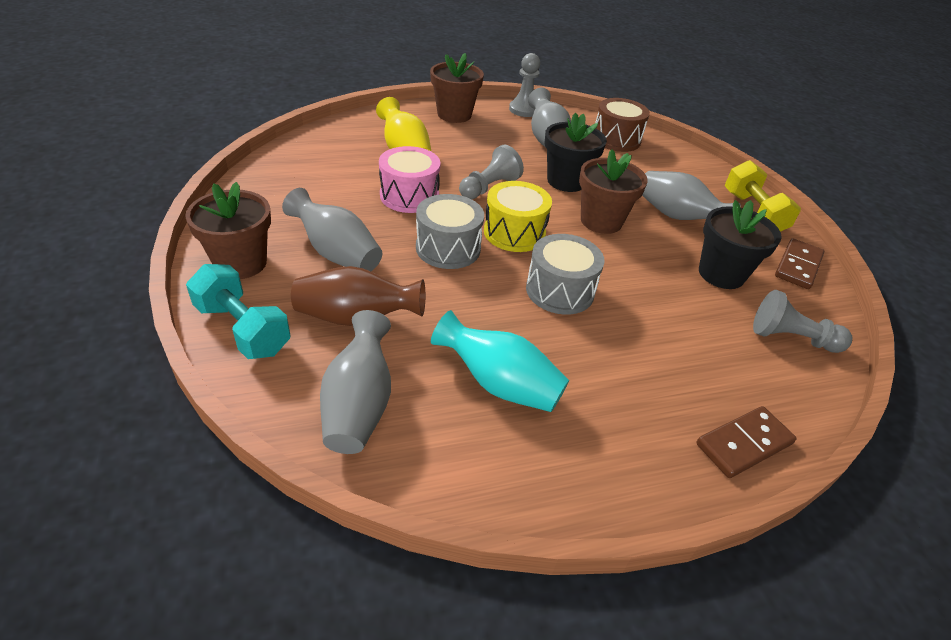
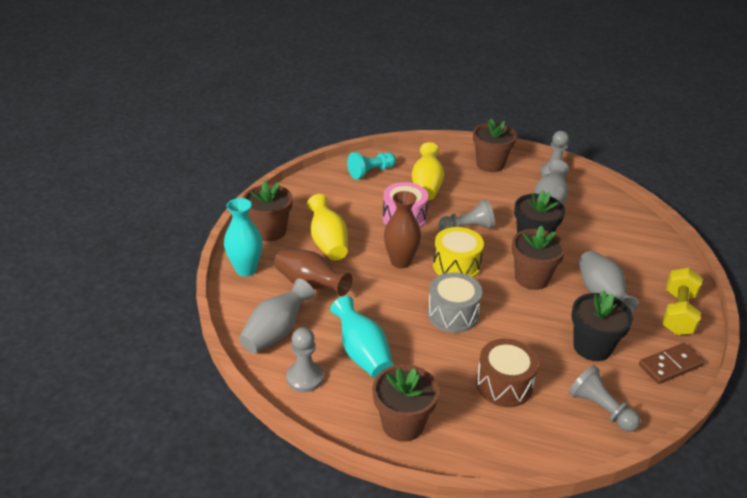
camera: 35 degrees right, 5 degrees down
turquoise dumbbell [186,264,291,359] -> turquoise vase [224,198,263,277]
grey vase [282,188,382,271] -> yellow vase [307,194,348,261]
grey drum [416,194,484,269] -> brown vase [384,191,421,268]
brown drum [595,98,650,152] -> brown drum moved to [476,339,539,407]
brown domino [697,406,797,478] -> none
none -> grey pawn [286,327,324,392]
none -> turquoise pawn [347,152,396,180]
none -> brown flower pot [373,364,439,442]

